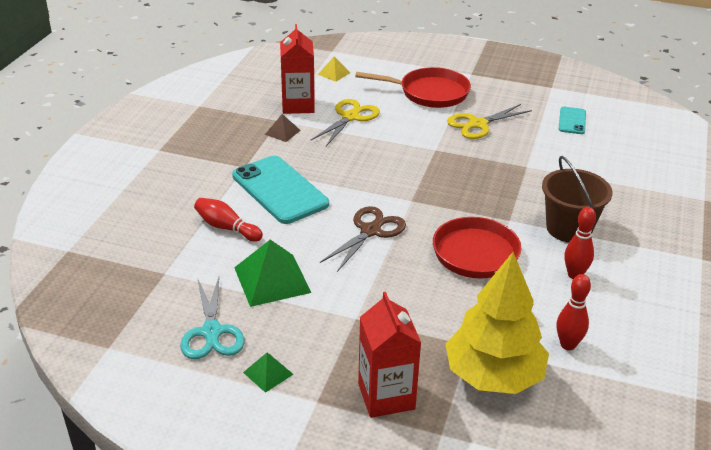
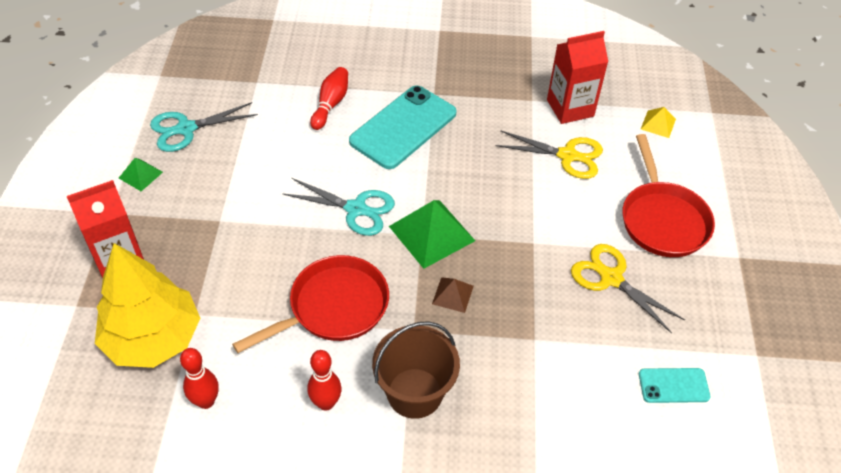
camera: 75 degrees right, 15 degrees up
green pyramid [234,240,311,307] -> green pyramid moved to [389,200,475,269]
brown pyramid [265,114,301,142] -> brown pyramid moved to [432,277,474,313]
brown scissors [320,206,406,272] -> turquoise scissors [283,178,395,236]

